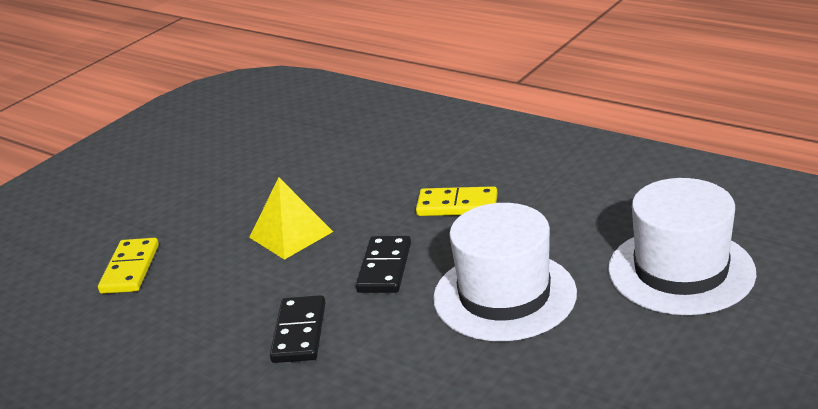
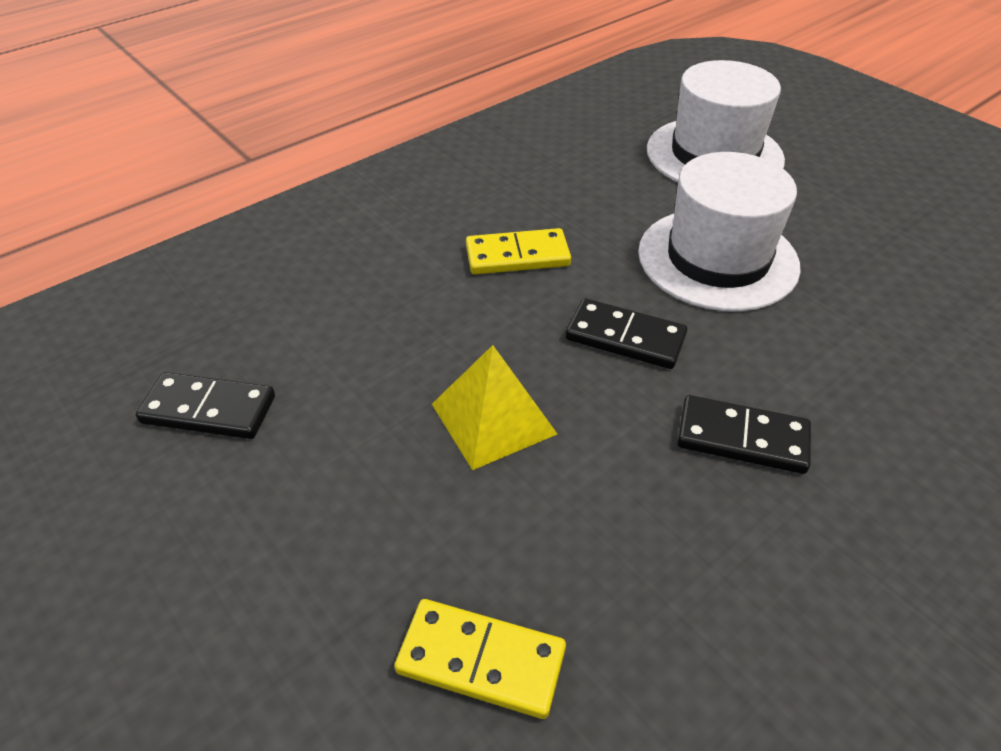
camera: 80 degrees left, 15 degrees up
yellow domino [416,186,498,216] -> yellow domino turned 60 degrees clockwise [466,228,571,275]
none -> black domino [136,372,275,439]

